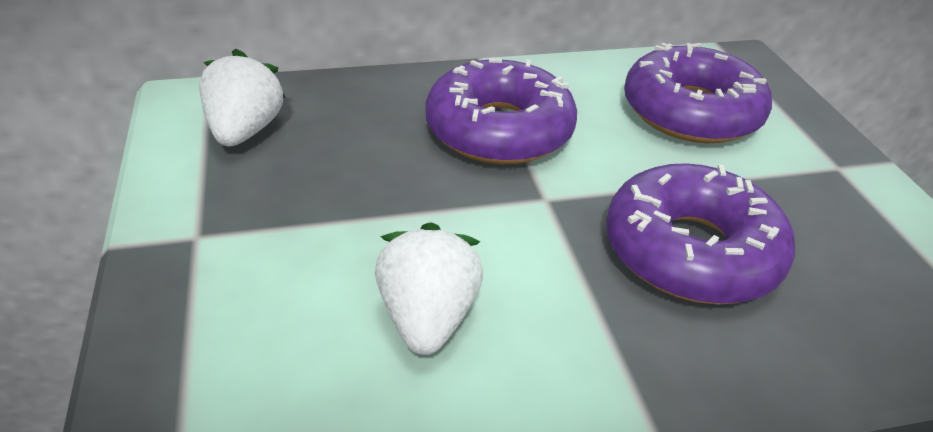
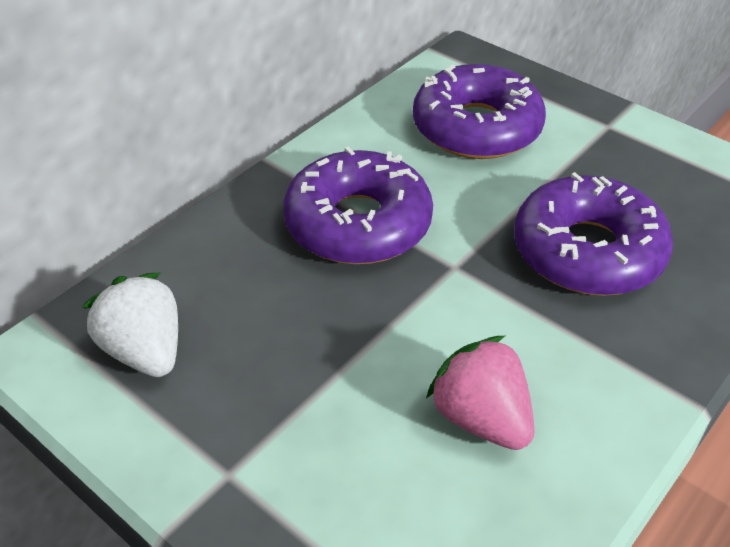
camera: 35 degrees left, 5 degrees up
white strawberry [375,222,483,355] -> pink strawberry [426,336,534,450]

